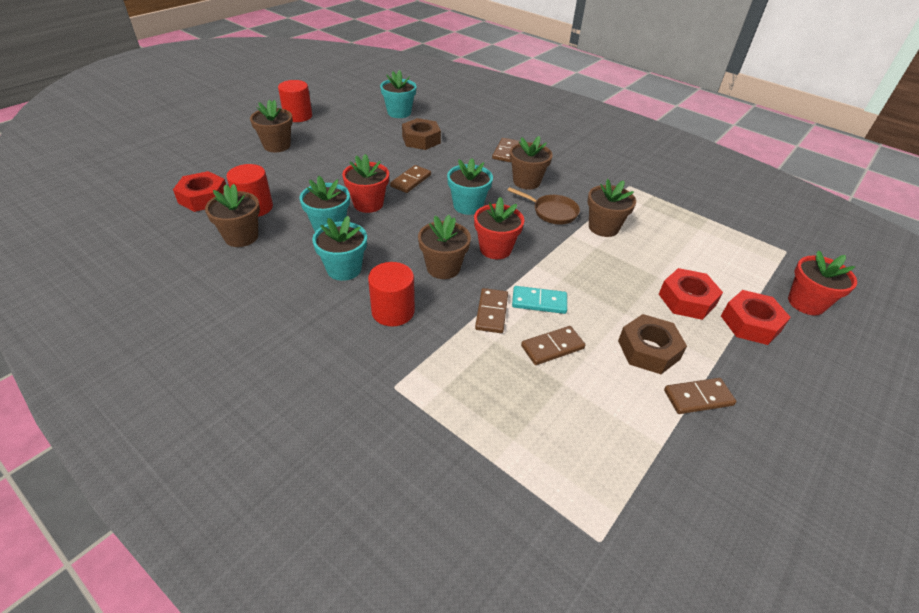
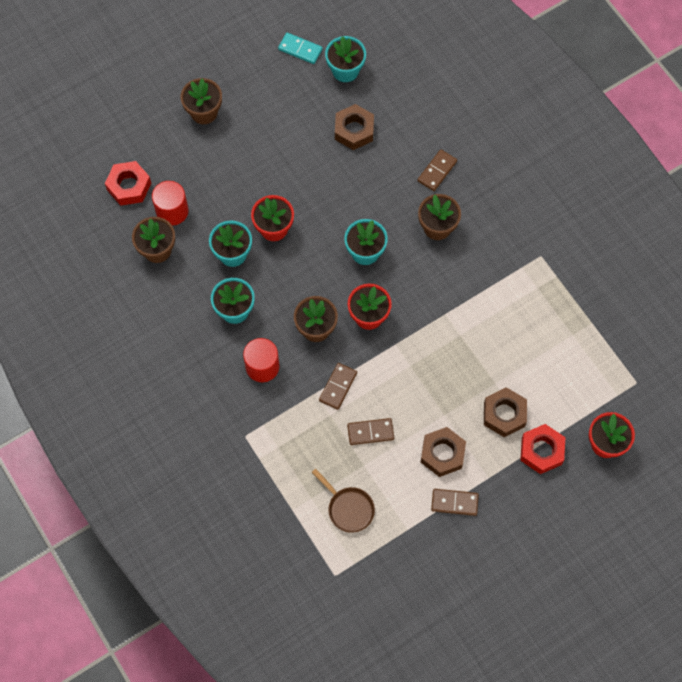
camera: 20 degrees right, 25 degrees up
red cylinder [278,80,312,122] -> none
brown domino [390,165,431,193] -> none
brown pan [507,187,580,224] -> brown pan moved to [312,469,375,533]
turquoise domino [512,286,567,314] -> turquoise domino moved to [278,33,323,64]
brown flower pot [587,179,636,237] -> none
red nut [659,268,723,320] -> brown nut [484,387,527,437]

